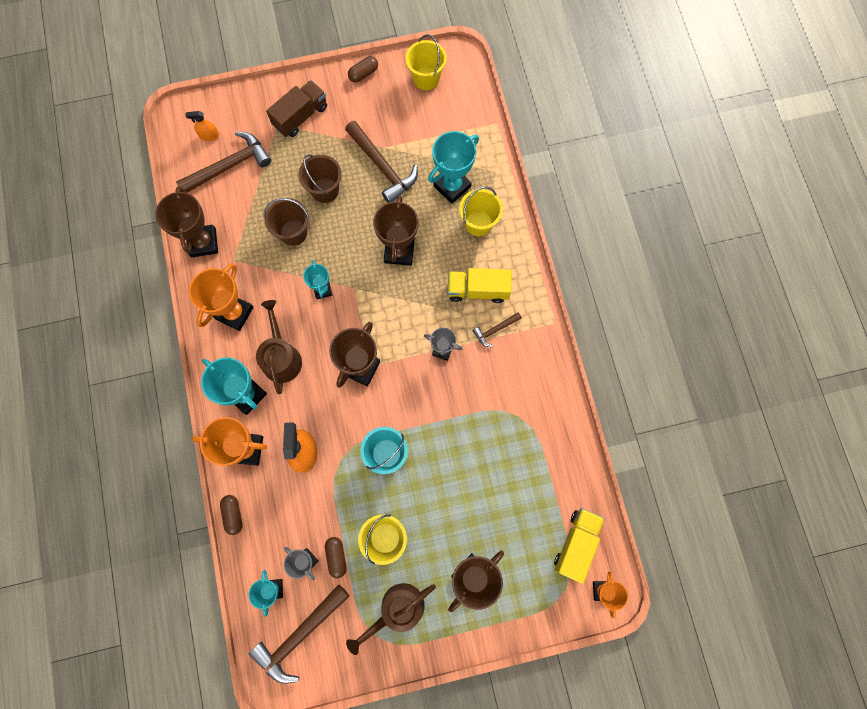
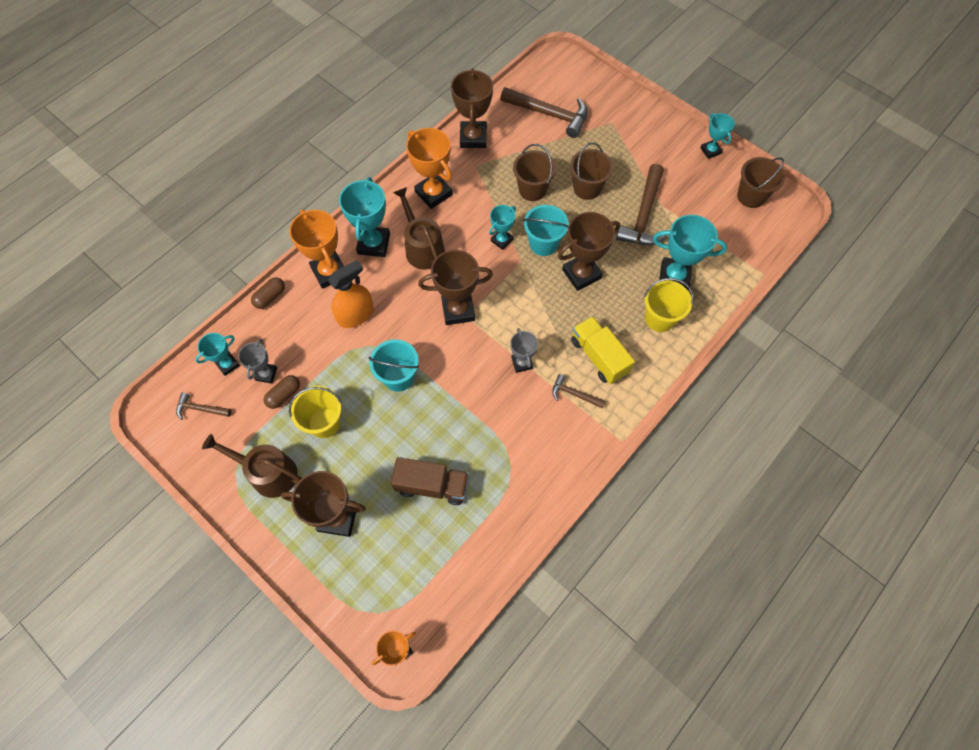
camera: 55 degrees right, 10 degrees down
brown trophy [155,186,218,258] -> brown trophy turned 45 degrees counterclockwise [451,68,493,148]
orange spray bottle [185,111,219,141] -> none
orange trophy [189,263,253,331] -> orange trophy turned 60 degrees clockwise [406,128,453,209]
brown hammer [249,584,350,684] -> brown hammer [176,393,231,420], size x0.51
brown watering can [256,300,302,394] -> brown watering can turned 75 degrees counterclockwise [393,187,445,270]
brown truck [266,80,327,137] -> brown truck moved to [391,457,469,505]
brown capsule [348,56,378,83] -> turquoise trophy [701,113,735,159]
yellow bucket [405,34,447,90] -> brown bucket [737,157,785,208]
yellow truck [554,508,605,584] -> none
none -> turquoise bucket [523,205,569,256]

